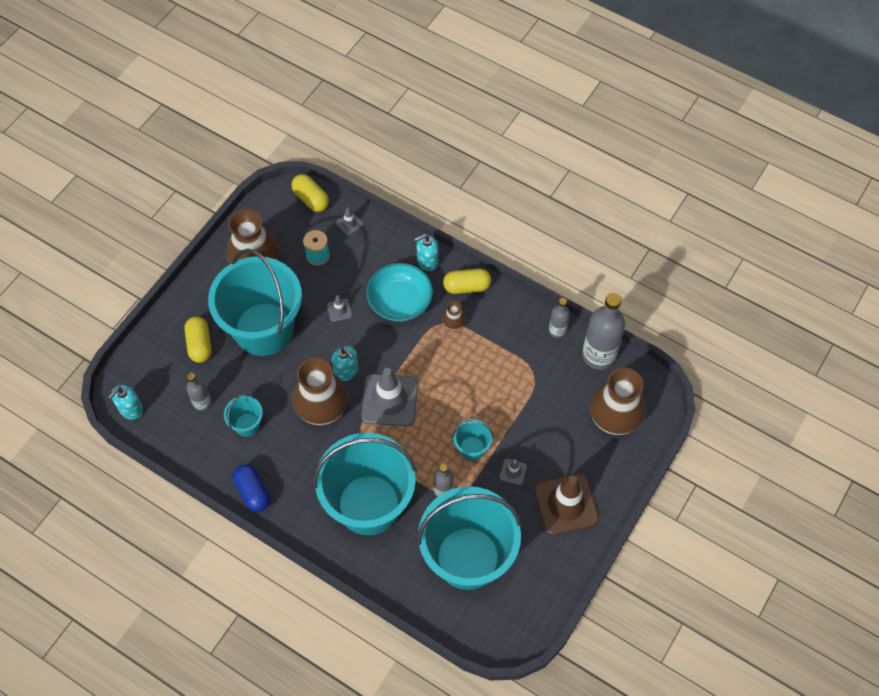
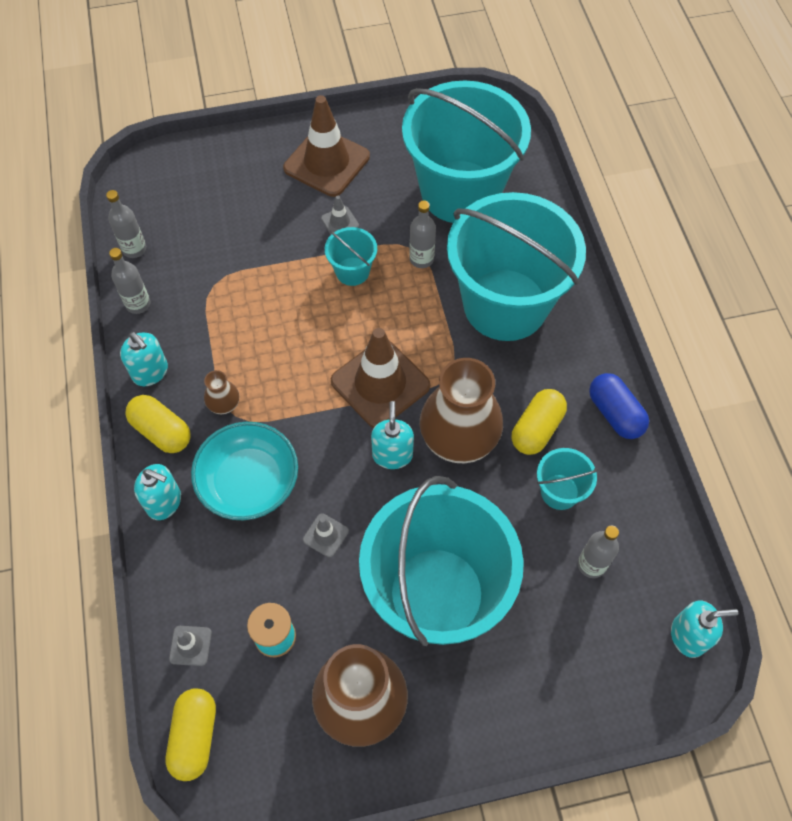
camera: 135 degrees left, 0 degrees up
yellow capsule [184,316,212,363] -> yellow capsule moved to [511,389,567,455]
blue capsule [233,464,270,512] -> blue capsule turned 45 degrees counterclockwise [589,373,649,439]
grey traffic cone [361,368,418,426] -> brown traffic cone [331,328,430,428]
grey bottle [582,292,625,370] -> grey bottle [106,190,146,258], size x0.53
brown vase [590,367,646,435] -> none
none -> turquoise soap dispenser [120,332,168,386]

